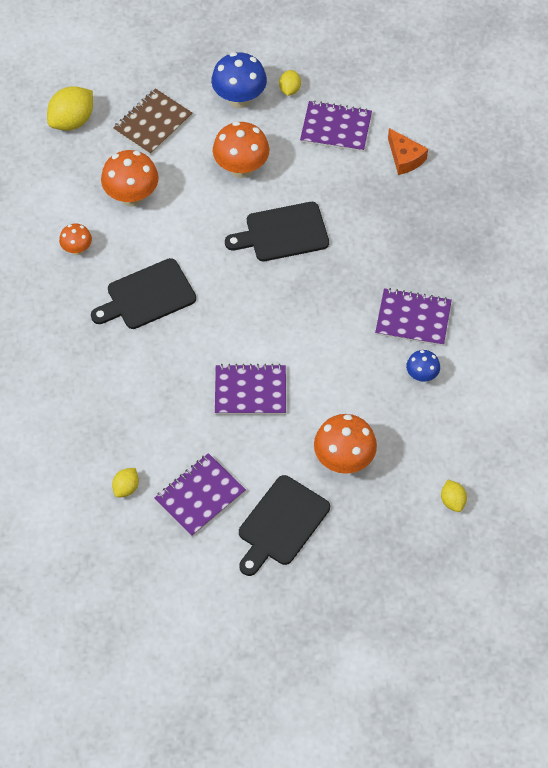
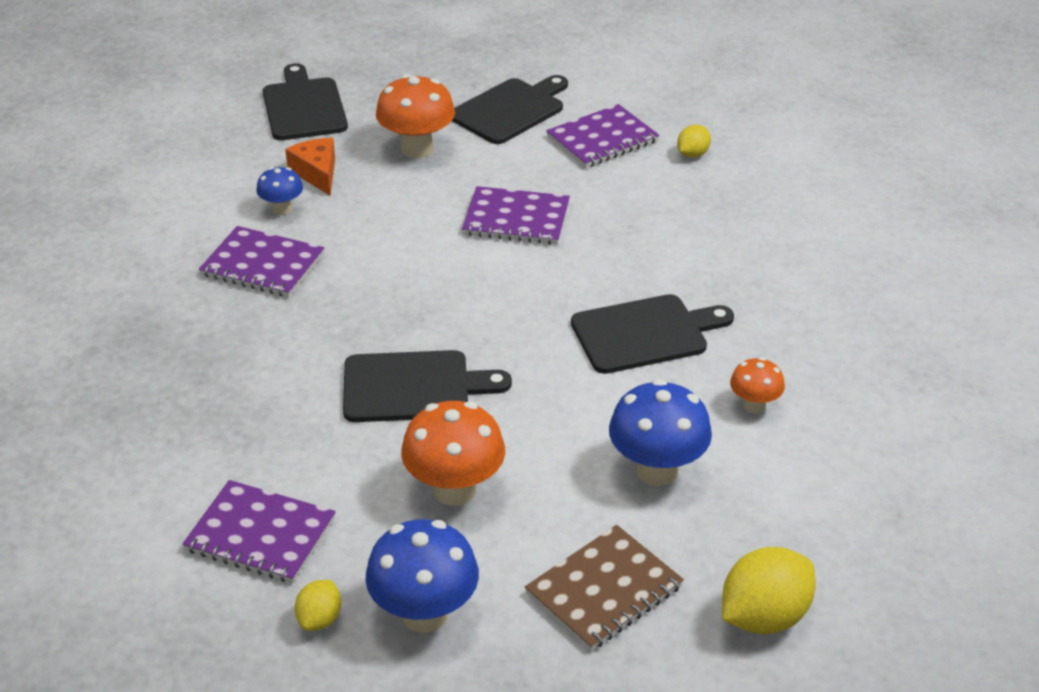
camera: 170 degrees left, 20 degrees down
orange mushroom [101,150,159,207] -> blue mushroom [609,379,712,486]
orange cheese [388,128,428,175] -> orange cheese moved to [285,138,335,196]
yellow lemon [441,480,467,512] -> black cutting board [263,63,348,140]

